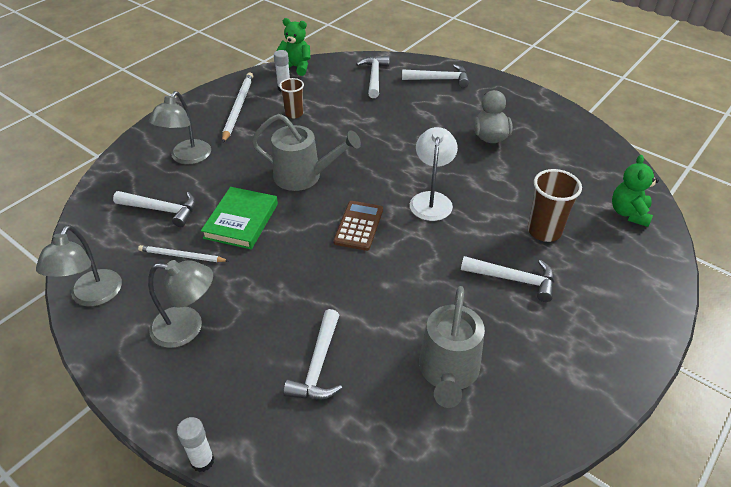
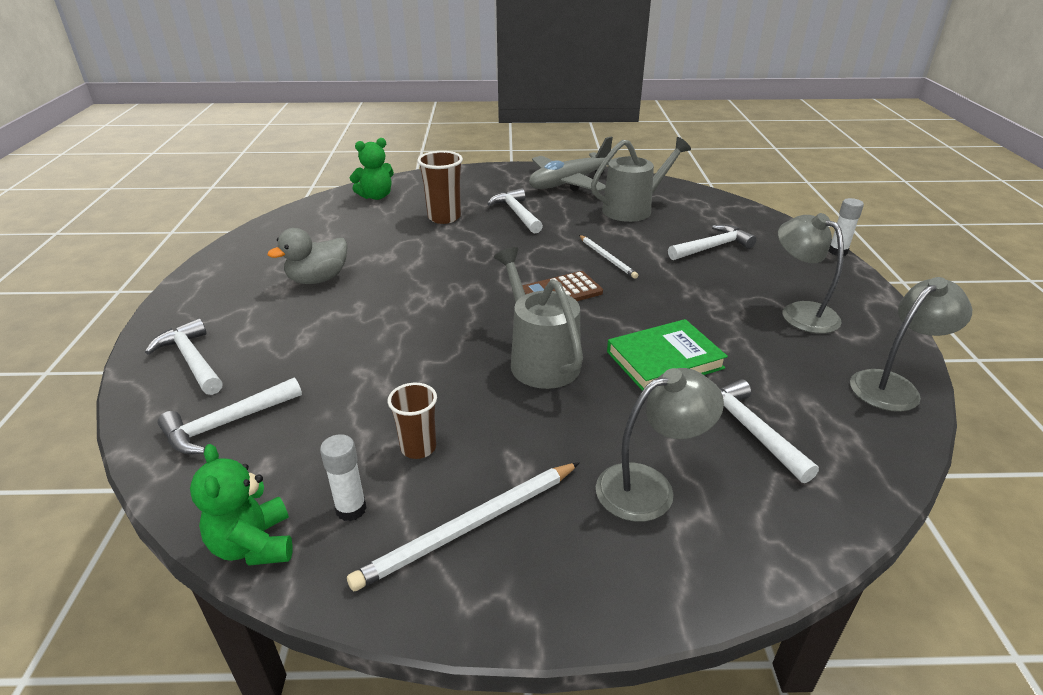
camera: 130 degrees left, 10 degrees down
white pencil [138,245,229,262] -> white pencil moved to [579,235,638,279]
white lamp [410,127,458,221] -> none
none -> grey plane [529,137,613,192]

